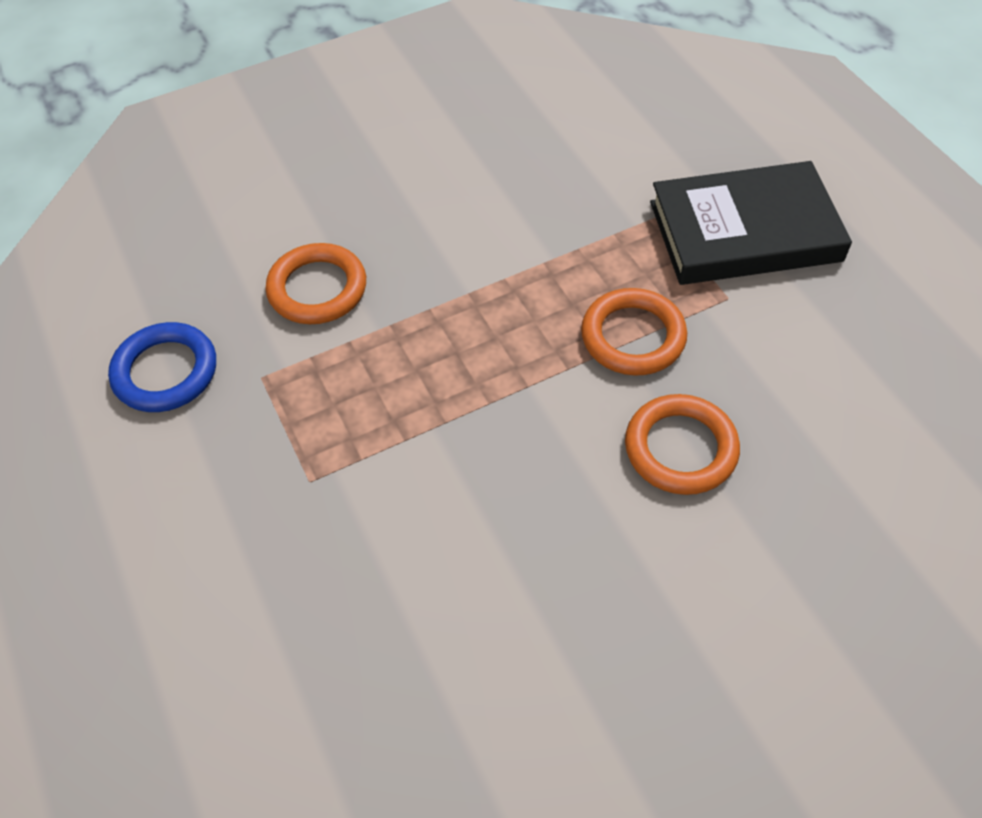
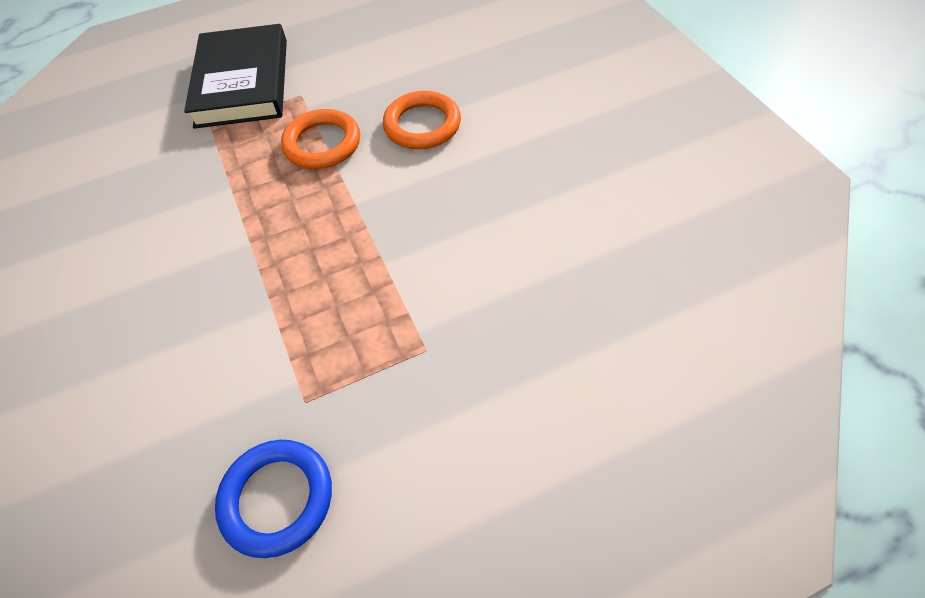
camera: 85 degrees left, 0 degrees up
orange ring [266,243,366,324] -> none

